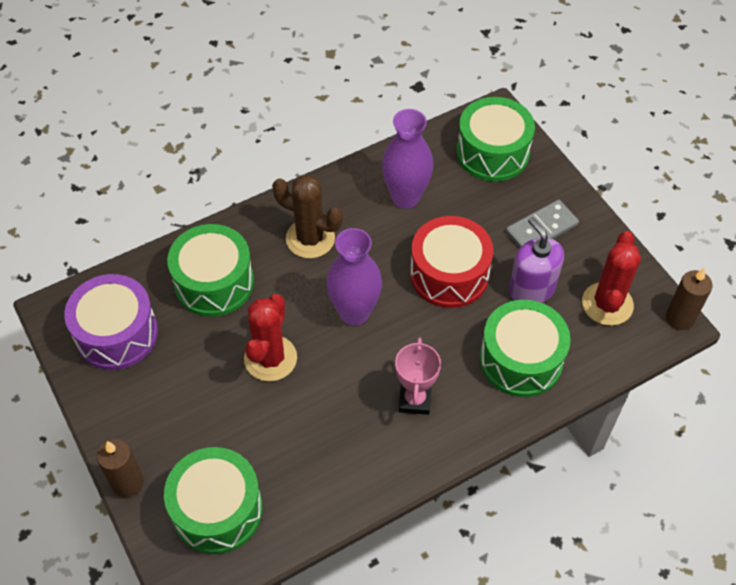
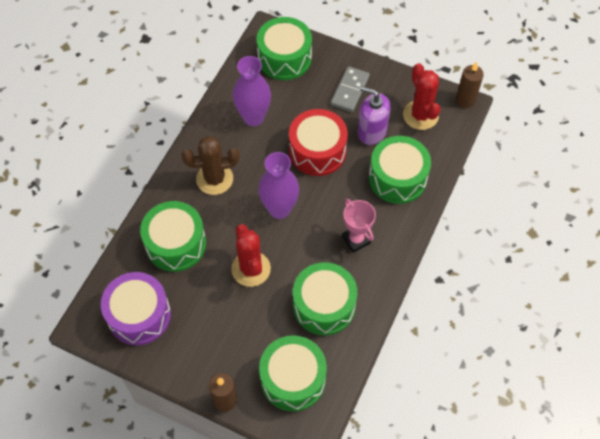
camera: 35 degrees left, 5 degrees up
none -> green drum [293,262,358,335]

